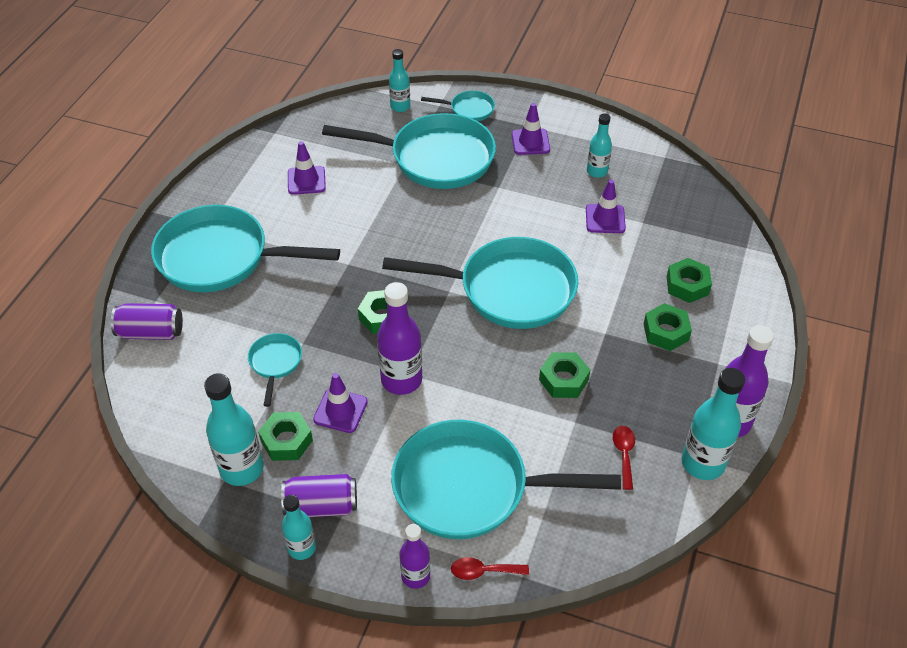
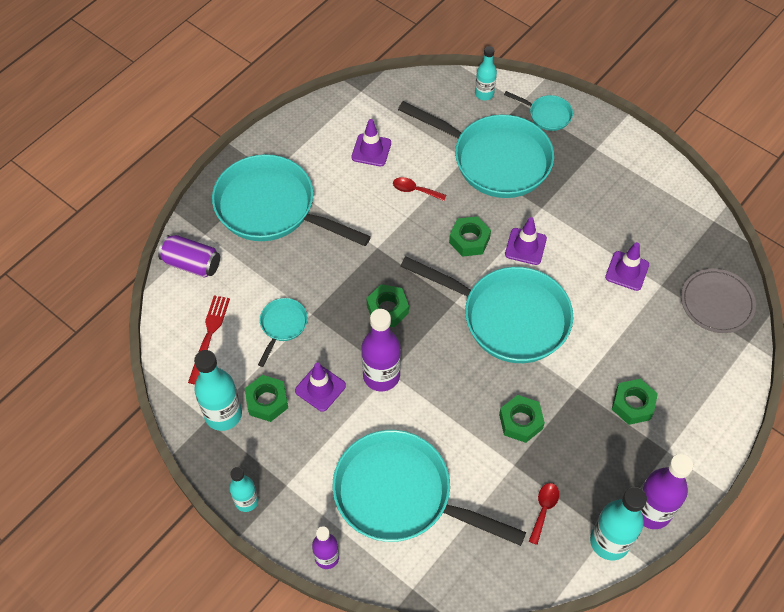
camera: 20 degrees right, 10 degrees up
purple can [281,474,357,517] -> none
red spoon [451,557,529,580] -> red spoon moved to [393,177,446,201]
purple traffic cone [512,103,550,155] -> purple traffic cone moved to [505,217,547,265]
turquoise bottle [587,113,612,178] -> none
green nut [667,258,712,303] -> green nut moved to [449,216,491,257]
none -> red fork [188,295,230,385]
none -> grey plate [681,269,756,333]

